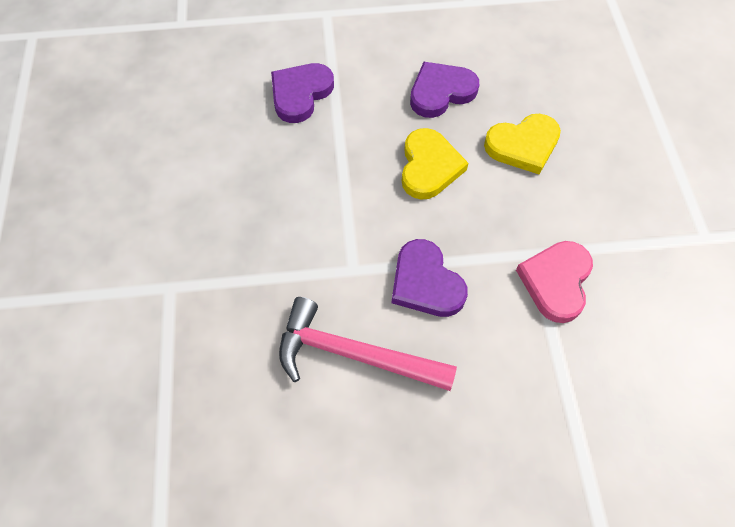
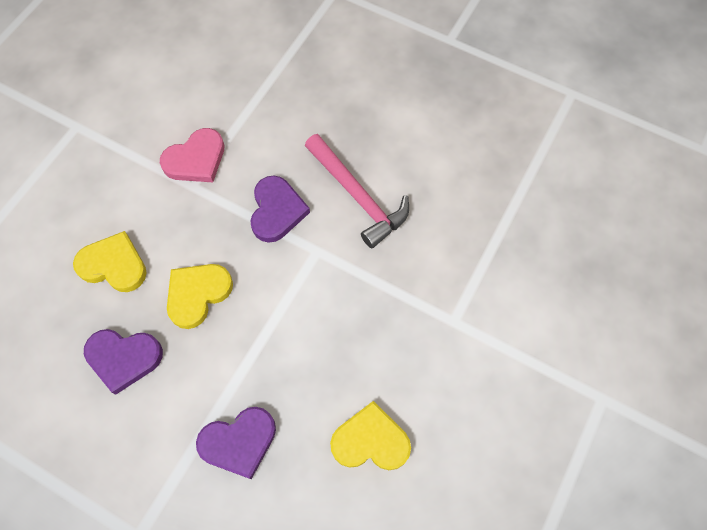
camera: 145 degrees left, 5 degrees up
none -> yellow heart [330,401,411,470]

